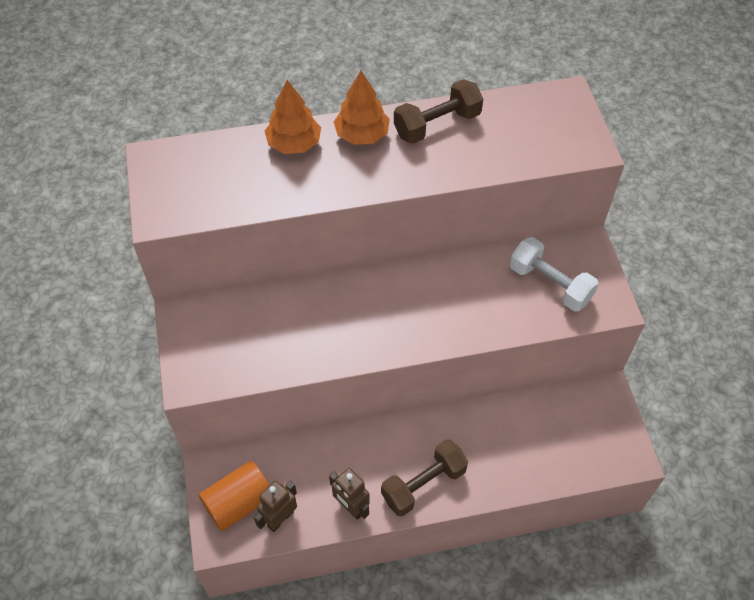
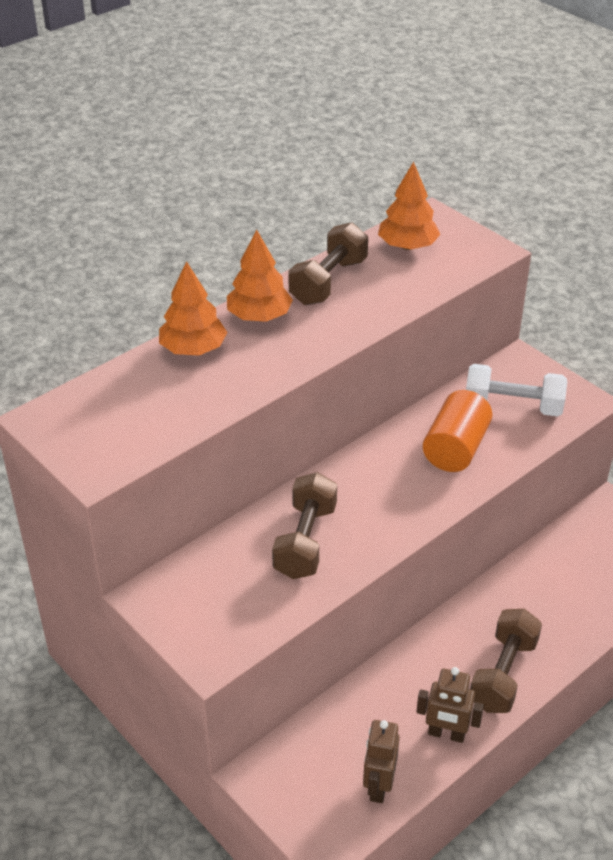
camera: 30 degrees left, 15 degrees down
orange cylinder [199,461,269,531] -> orange cylinder moved to [423,390,492,472]
none -> brown dumbbell [272,472,337,579]
none -> orange tree [378,162,440,250]

